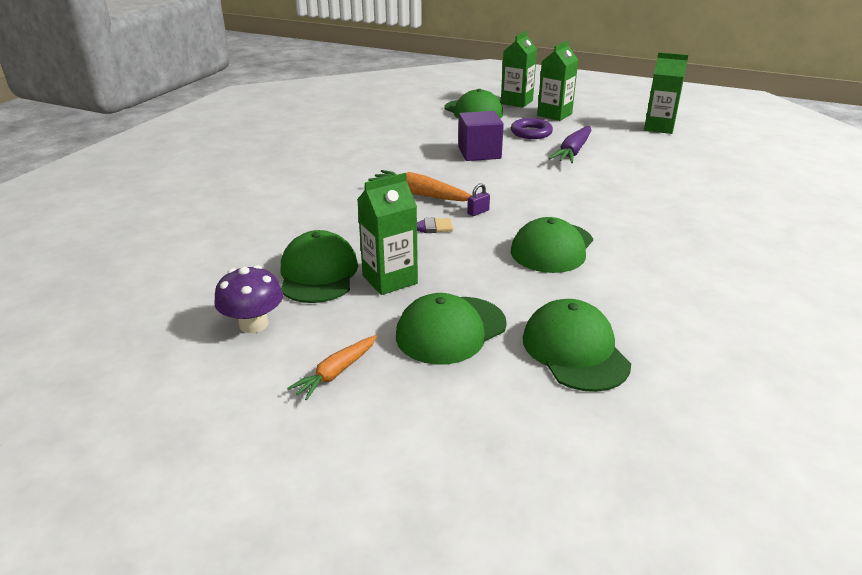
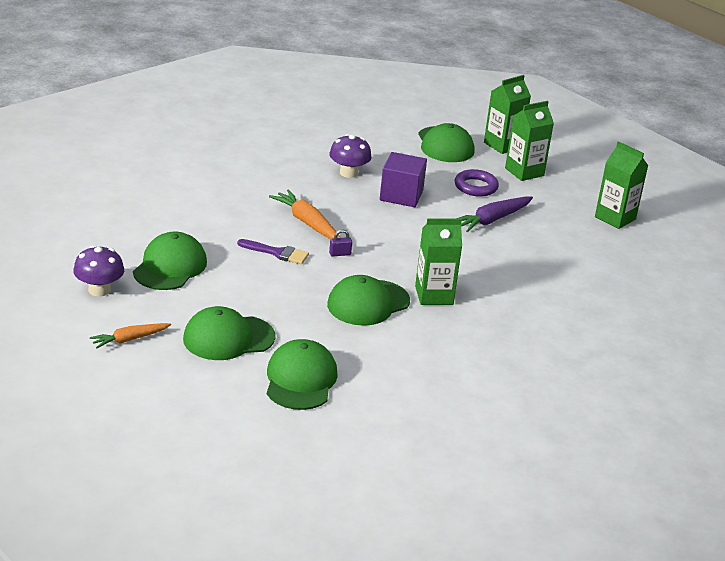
camera: 20 degrees right, 0 degrees up
green carton [357,173,418,295] -> green carton moved to [415,218,462,305]
none -> purple mushroom [329,134,372,178]

